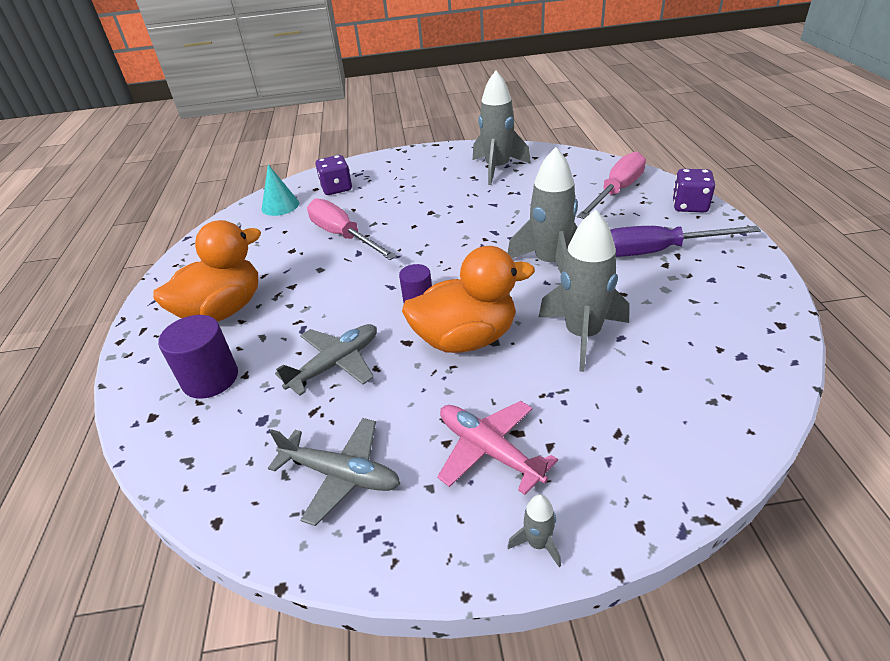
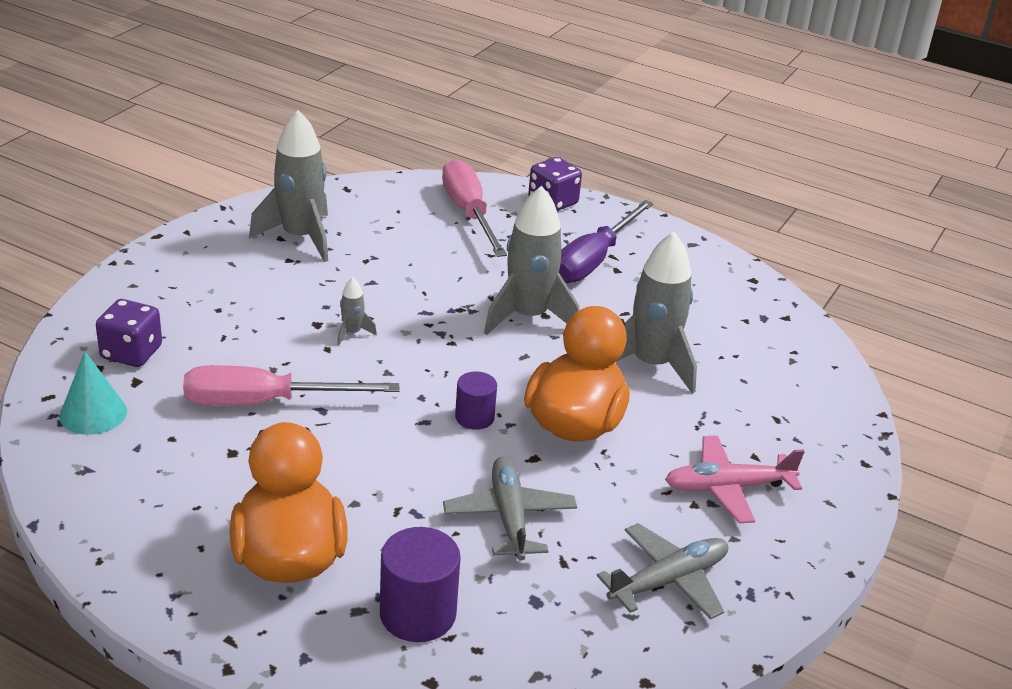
camera: 60 degrees left, 5 degrees down
grey rocket [507,494,561,567] -> grey rocket moved to [337,278,377,345]

